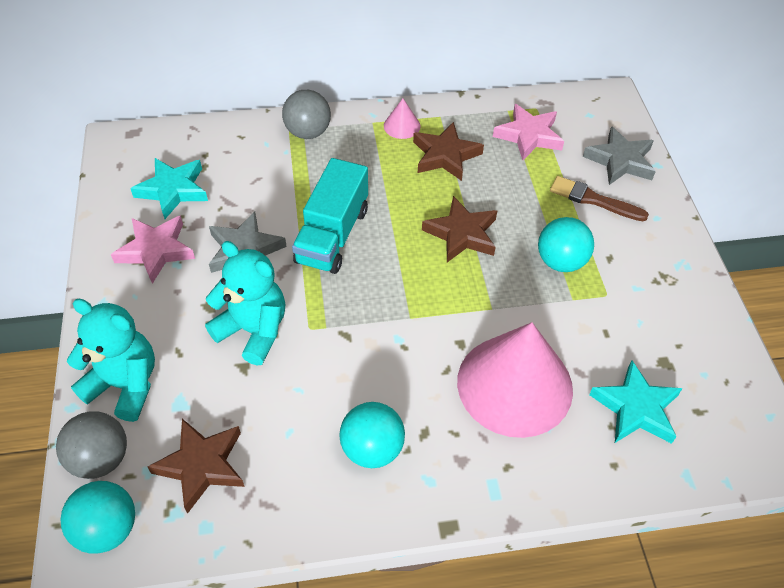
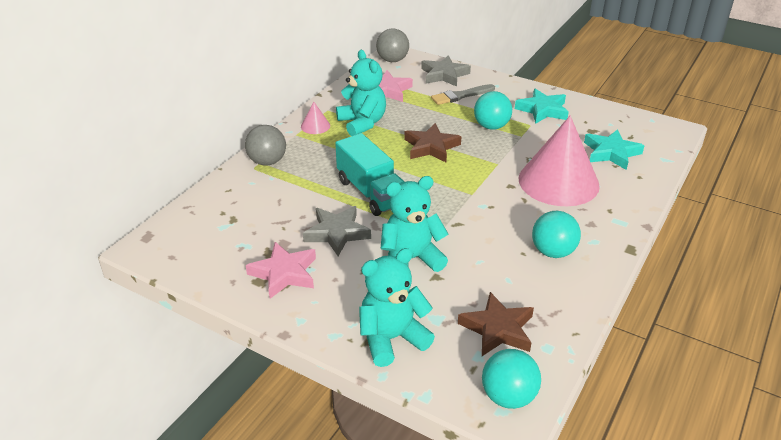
camera: 50 degrees left, 15 degrees down
grey ball [56,412,127,479] -> grey ball moved to [376,29,409,62]
turquoise star [130,158,208,219] -> turquoise star moved to [515,89,569,124]
brown star [413,122,484,181] -> turquoise teddy bear [336,50,386,136]
brown brush [550,176,649,221] -> grey brush [431,84,495,105]

